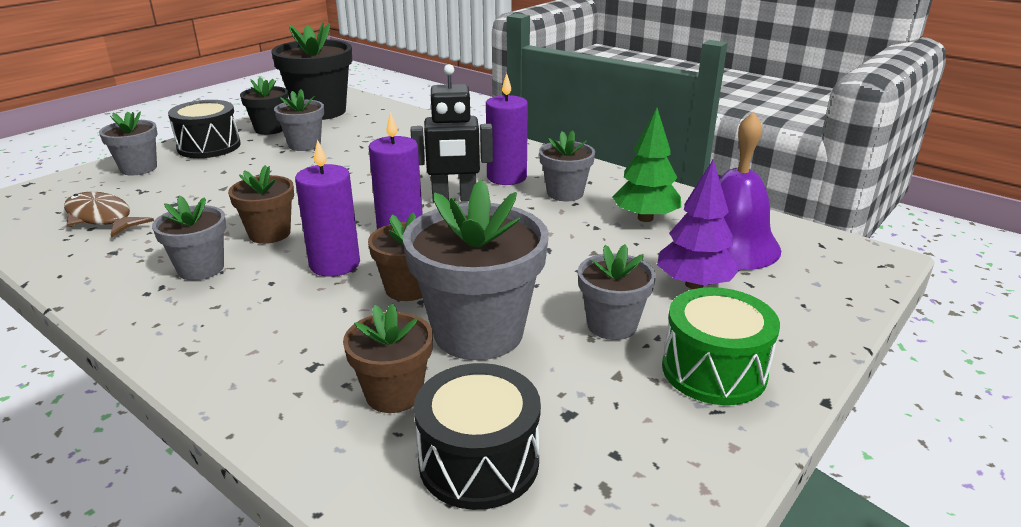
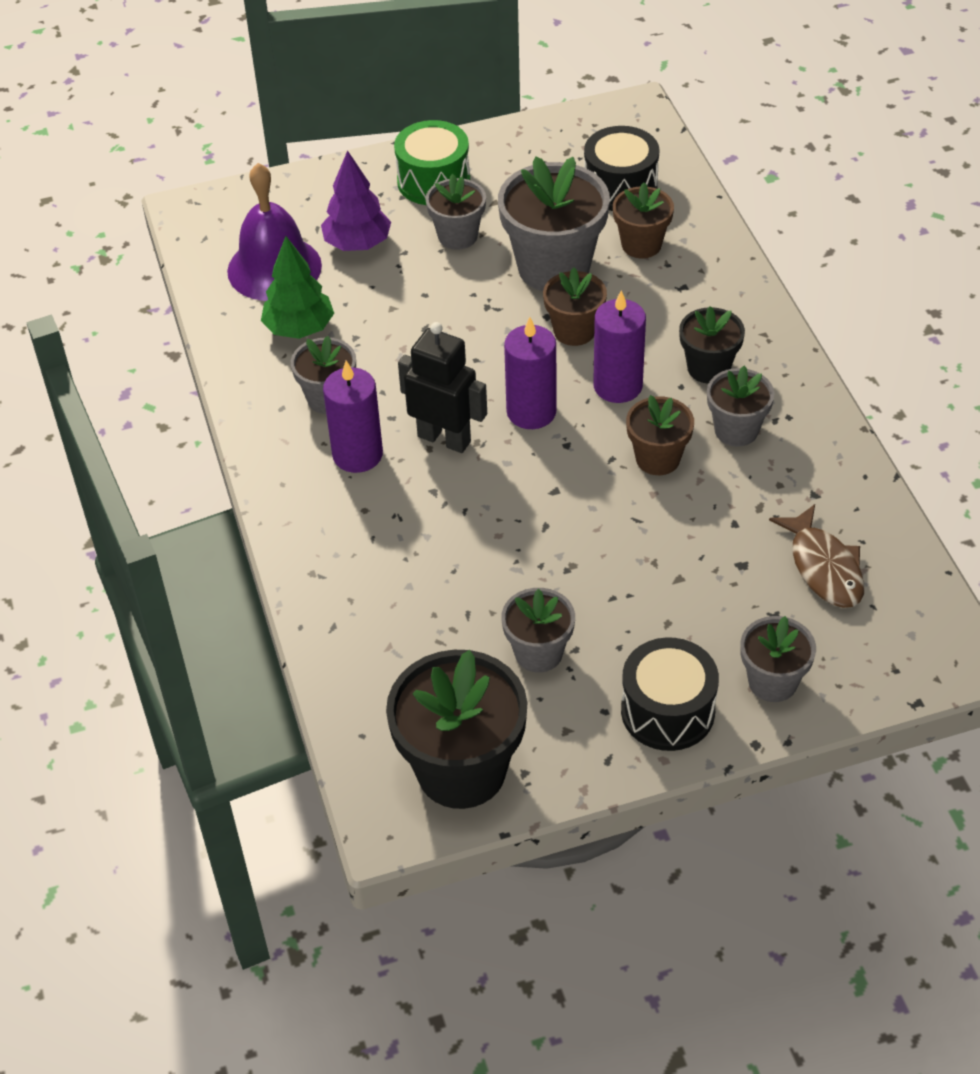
camera: 145 degrees left, 20 degrees up
black flower pot [240,77,288,135] -> black flower pot moved to [679,306,745,384]

